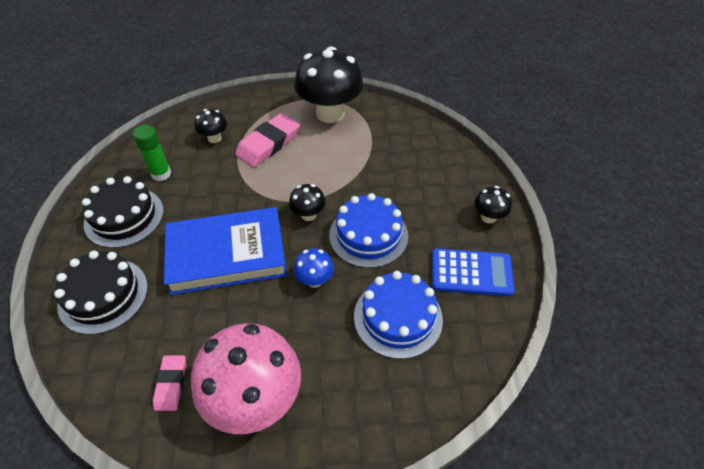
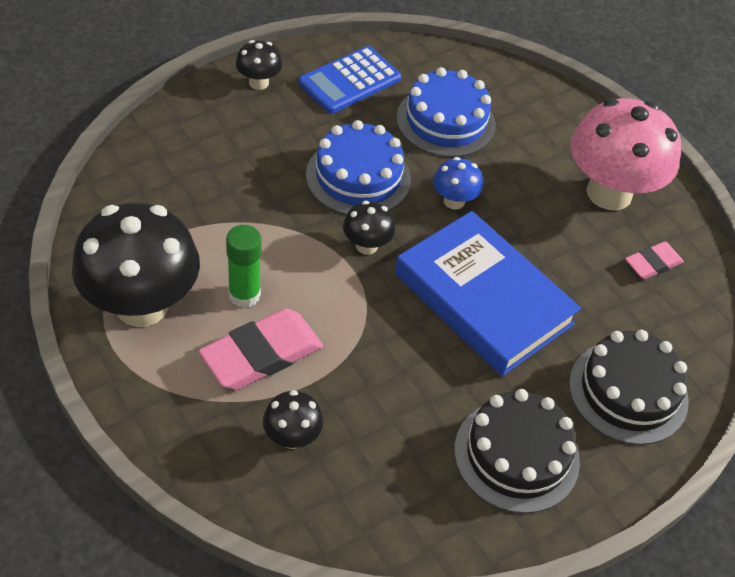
camera: 125 degrees left, 0 degrees up
green glue stick [133,125,171,181] -> green glue stick moved to [226,225,262,308]
pink eraser [235,113,300,167] -> pink eraser turned 45 degrees counterclockwise [199,309,323,390]
blue calculator [432,248,515,296] -> blue calculator turned 105 degrees counterclockwise [298,46,401,114]

